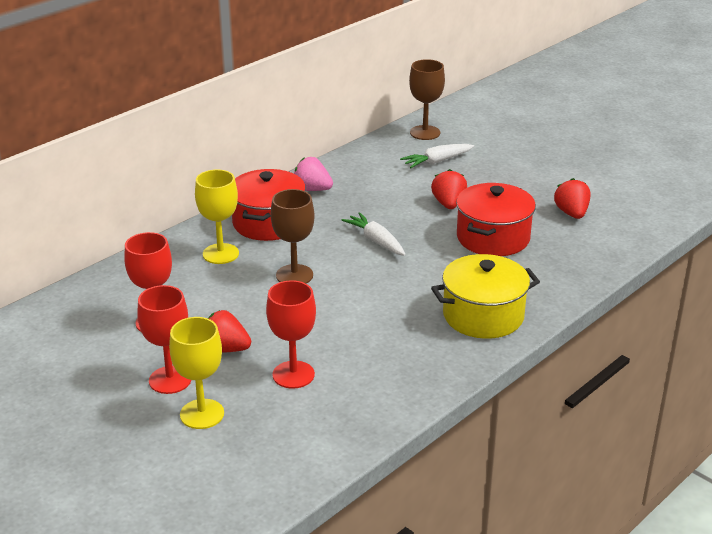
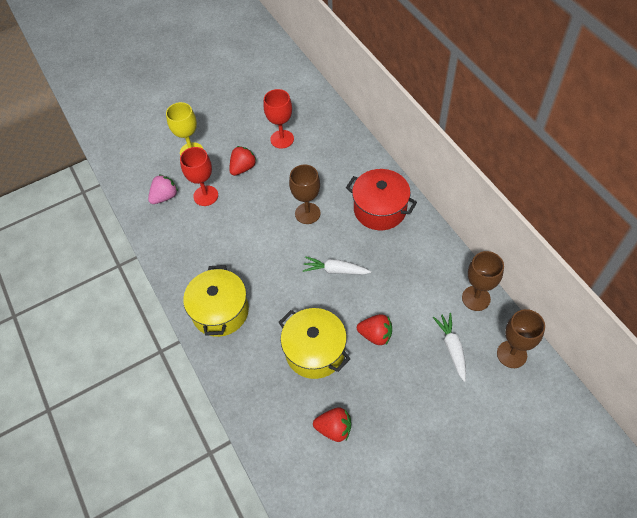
camera: 110 degrees right, 25 degrees up
red goblet [137,285,191,394] -> none
yellow goblet [195,169,239,264] -> none
pink strawberry [294,157,333,191] -> pink strawberry moved to [148,174,178,204]
white carrot [342,212,406,256] -> white carrot turned 150 degrees counterclockwise [303,256,371,275]
red pot [456,183,536,256] -> yellow pot [279,308,351,379]
none -> brown goblet [462,251,504,311]

